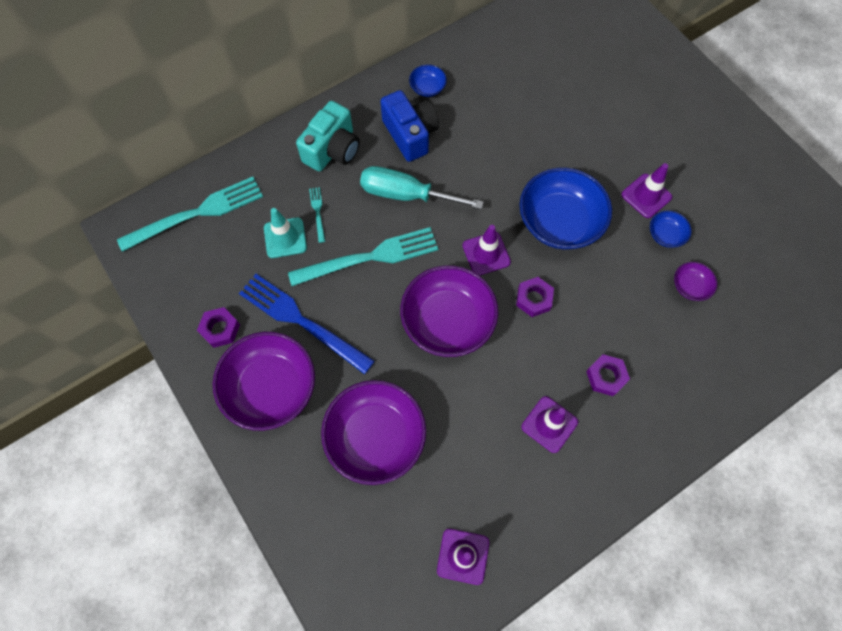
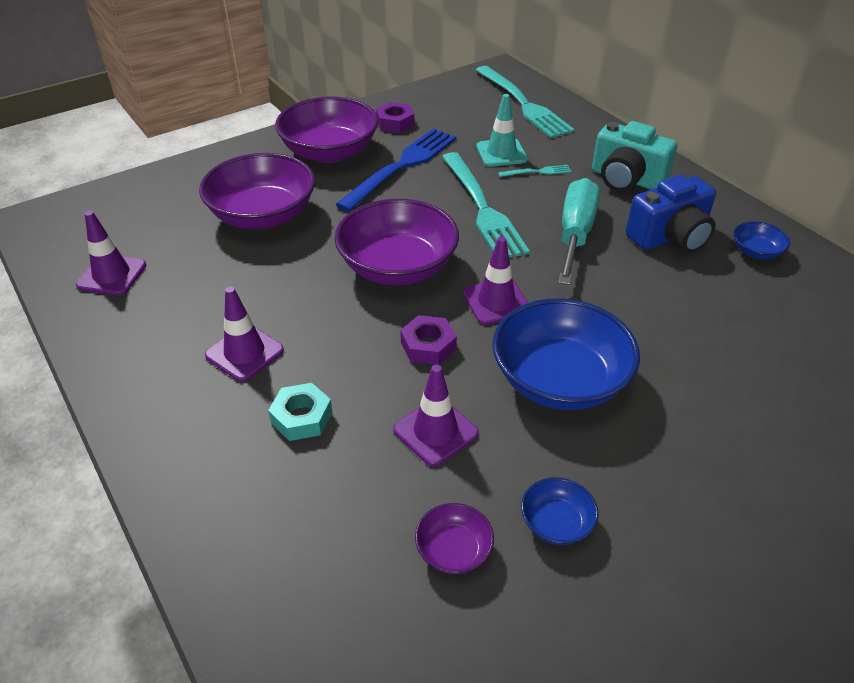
camera: 90 degrees right, 25 degrees down
purple nut [586,354,630,396] -> turquoise nut [268,383,332,441]
purple traffic cone [621,163,672,218] -> purple traffic cone moved to [393,365,479,467]

